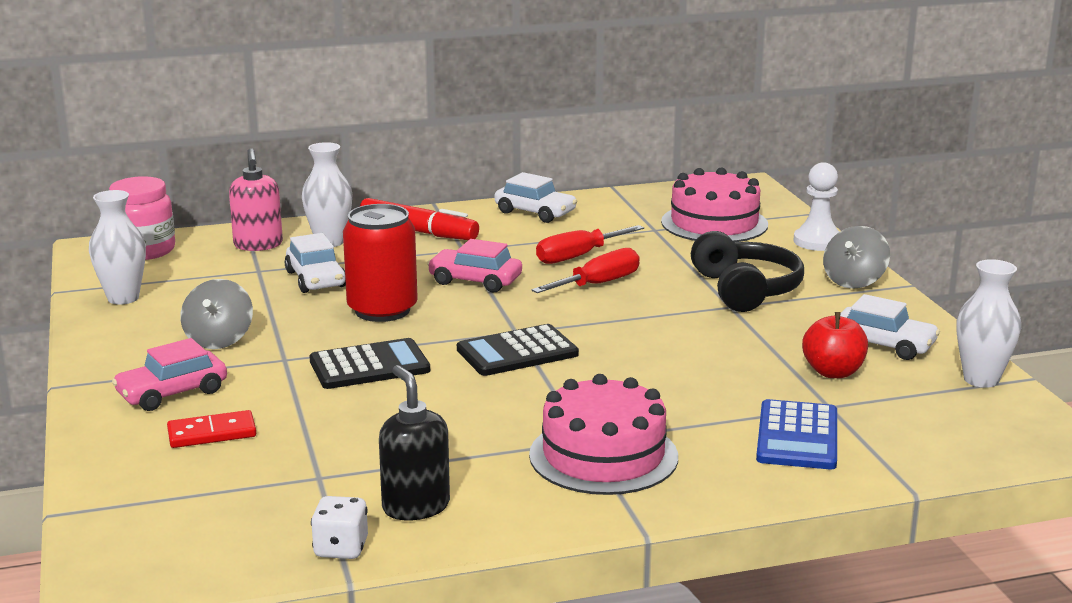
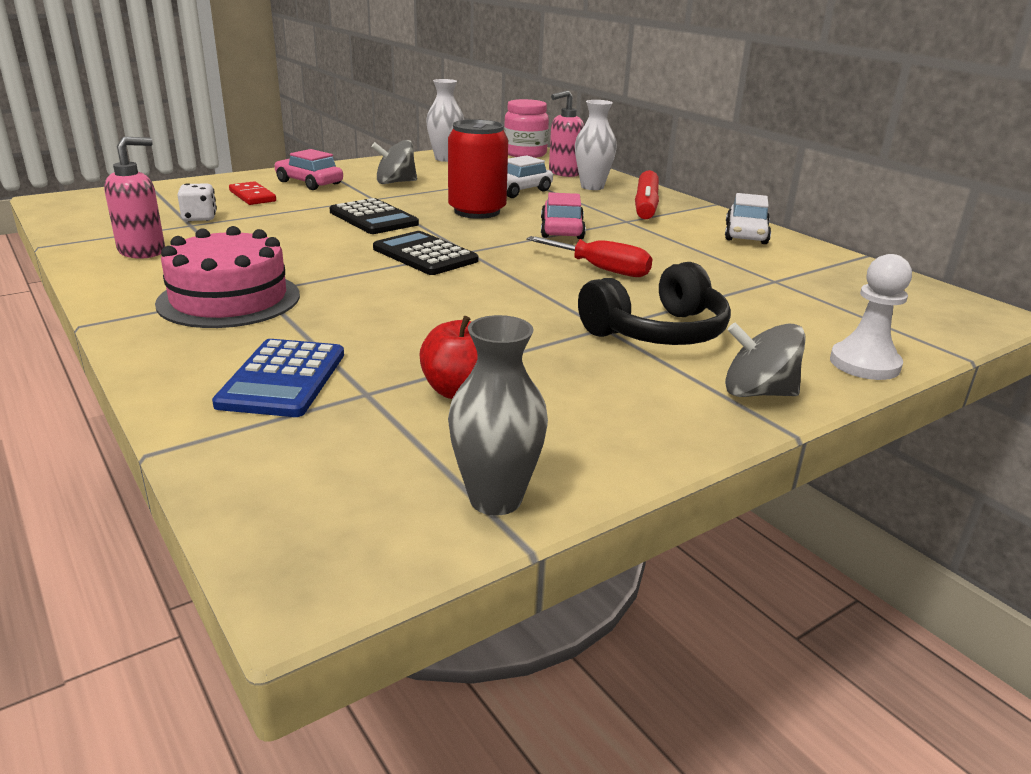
camera: 70 degrees right, 5 degrees up
white dice [311,496,368,559] -> white dice moved to [178,183,217,222]
black soap dispenser [379,365,450,520] -> pink soap dispenser [104,137,165,259]
red screwdriver [536,225,644,264] -> none
pink cake [661,167,768,242] -> none
blue calculator [756,399,837,469] -> blue calculator turned 75 degrees counterclockwise [212,339,344,417]
white car [840,294,940,360] -> none
white vase [957,259,1021,388] -> grey vase [448,315,548,516]

